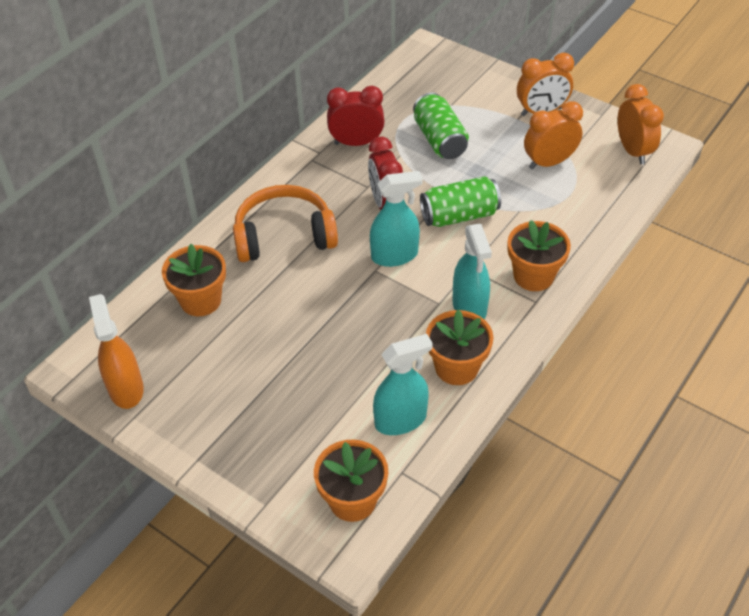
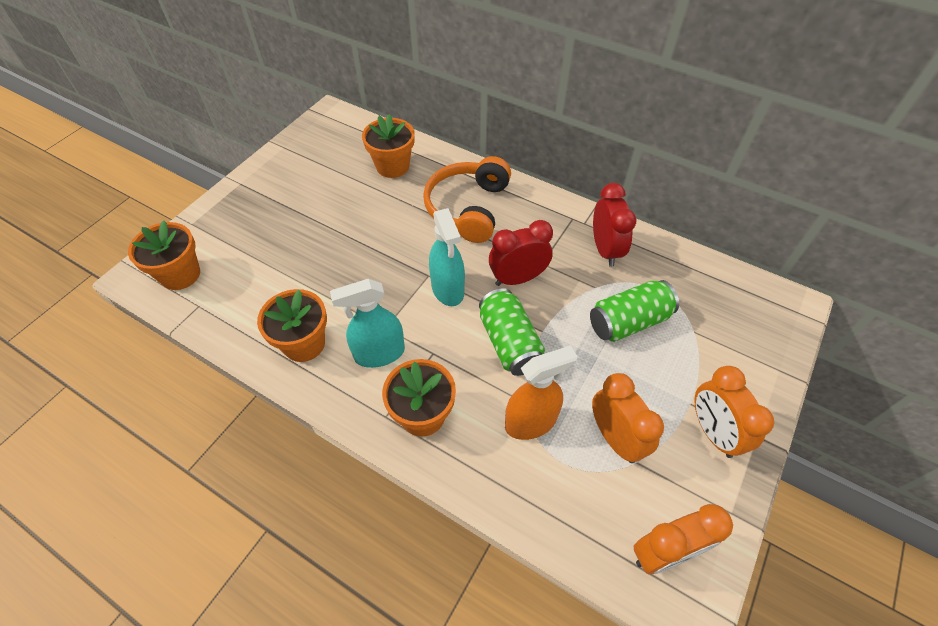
camera: 85 degrees right, 5 degrees up
orange spray bottle [89,294,144,409] -> orange spray bottle moved to [505,345,578,440]
orange headphones [233,185,338,262] -> orange headphones turned 150 degrees counterclockwise [423,156,511,243]
turquoise spray bottle [373,334,433,435] -> none

